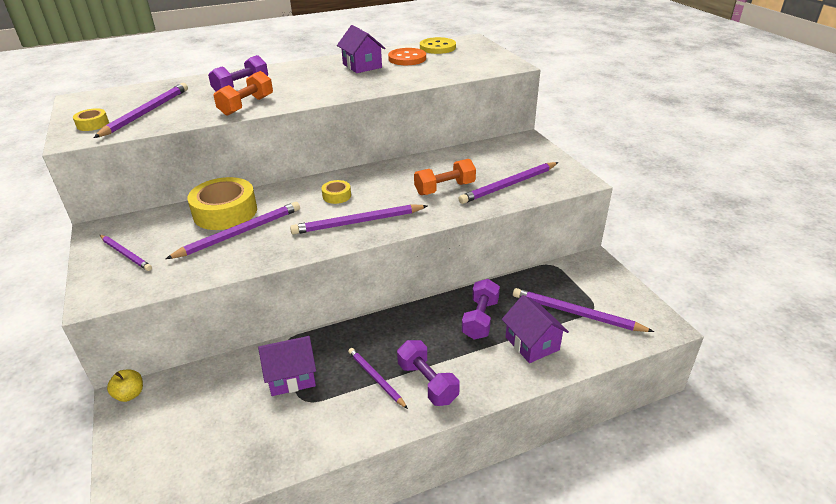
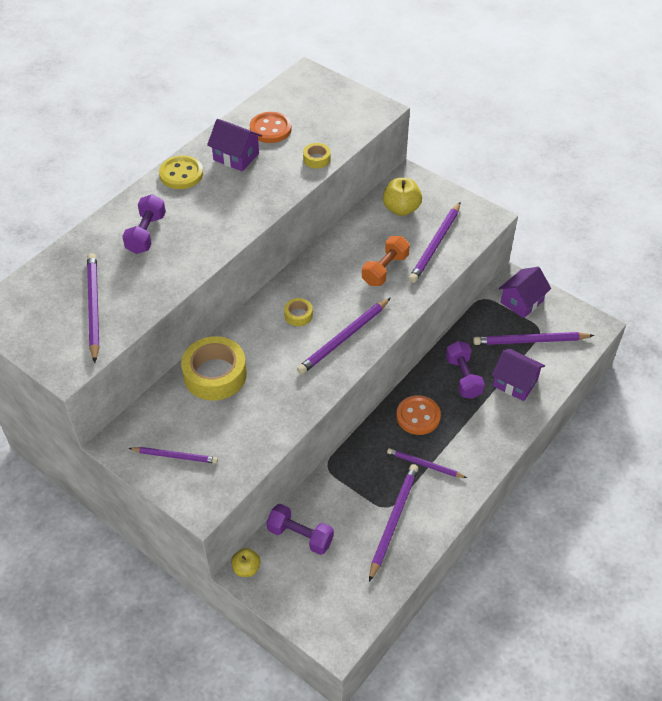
camera: 30 degrees left, 15 degrees up
yellow tape [73,108,109,131] -> yellow tape moved to [303,143,331,169]
purple pencil [166,202,300,259] -> purple pencil moved to [369,464,418,582]
orange dumbbell [213,71,273,116] -> none
purple house [258,336,316,396] -> purple house moved to [499,267,551,318]
purple dumbbell [397,340,460,406] -> purple dumbbell moved to [266,504,334,555]
yellow button [420,37,456,54] -> yellow button moved to [159,155,203,189]
none -> yellow apple [383,178,422,216]
none -> orange button [396,395,441,435]

